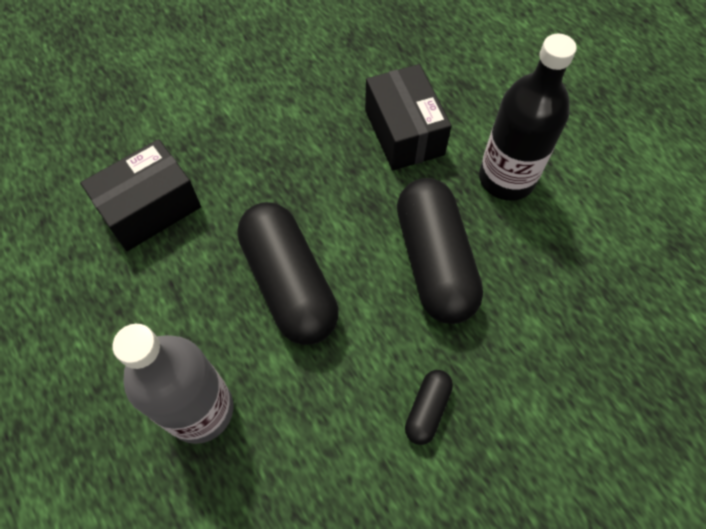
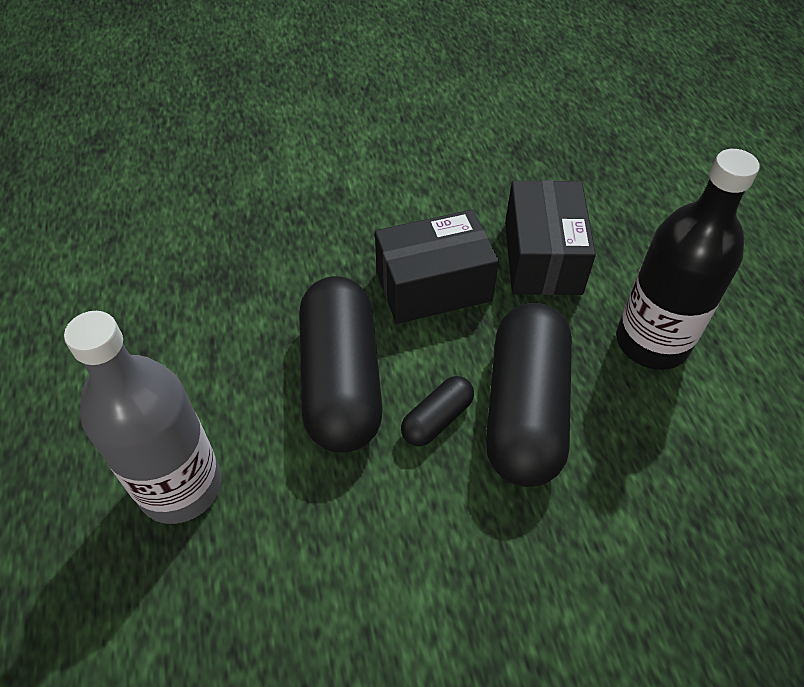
camera: 20 degrees right, 10 degrees down
black box [80,139,201,251] -> black box moved to [375,210,499,324]
black capsule [405,370,453,445] -> black capsule moved to [401,376,474,446]

